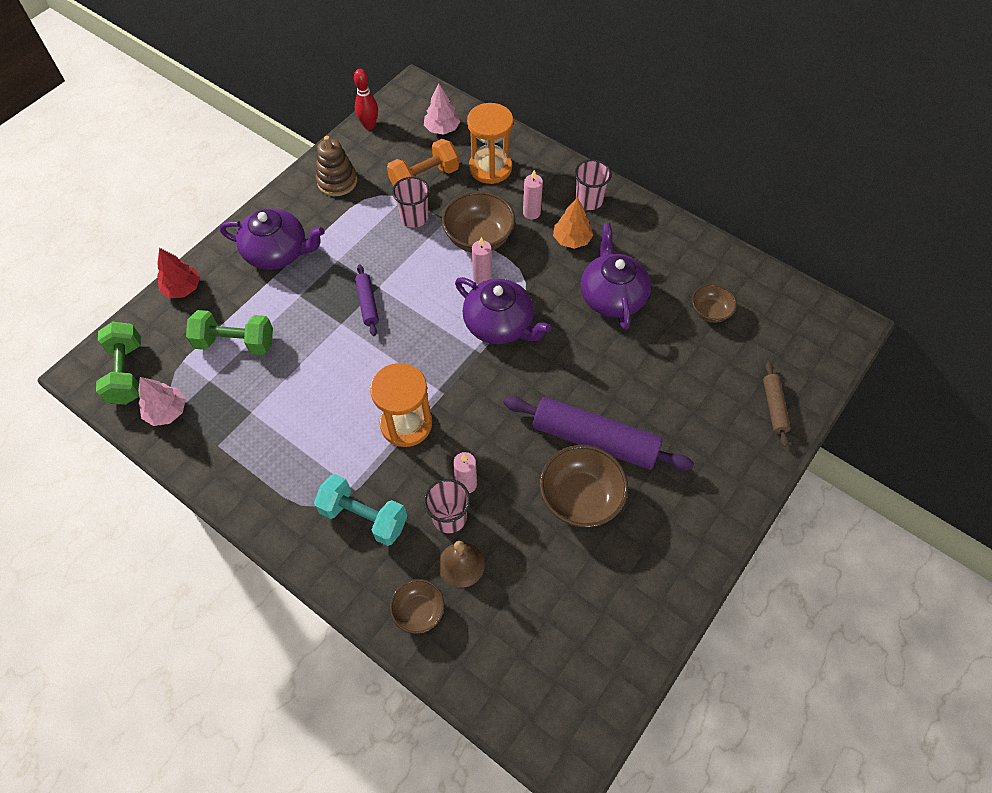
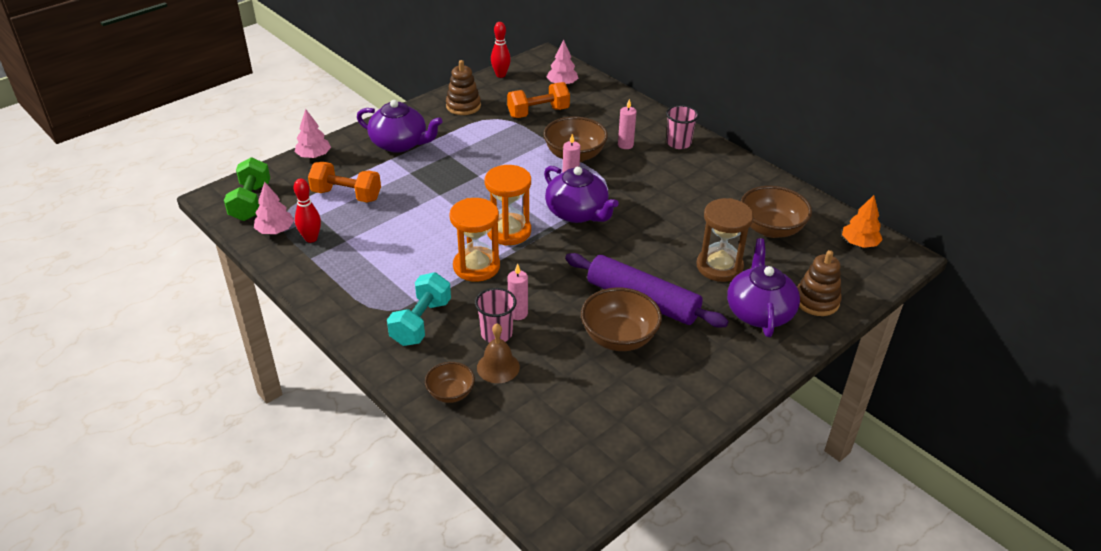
camera: 10 degrees right, 20 degrees down
red tree [157,248,200,298] -> pink tree [295,109,331,158]
green dumbbell [186,310,273,355] -> orange dumbbell [308,162,381,202]
turquoise dumbbell [314,474,407,546] -> turquoise dumbbell turned 75 degrees clockwise [387,272,451,346]
purple rolling pin [355,264,379,336] -> none
pink cup [392,177,430,228] -> none
orange hourglass [467,103,513,184] -> orange hourglass moved to [485,165,531,246]
orange tree [553,197,593,249] -> orange tree moved to [842,195,883,248]
purple teapot [581,223,651,330] -> purple teapot moved to [727,238,800,337]
brown bowl [692,284,737,323] -> brown bowl [741,186,812,238], size x1.72
brown rolling pin [763,362,791,447] -> brown stacking toy [797,250,841,316]
none -> red bowling pin [294,179,321,243]
none -> brown hourglass [697,198,754,282]

